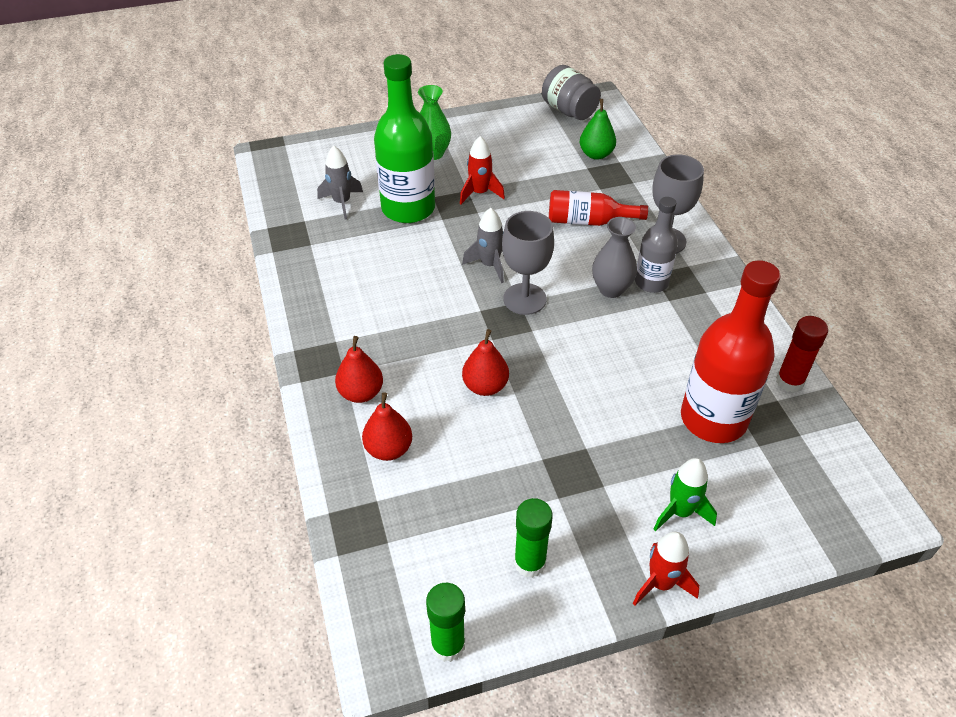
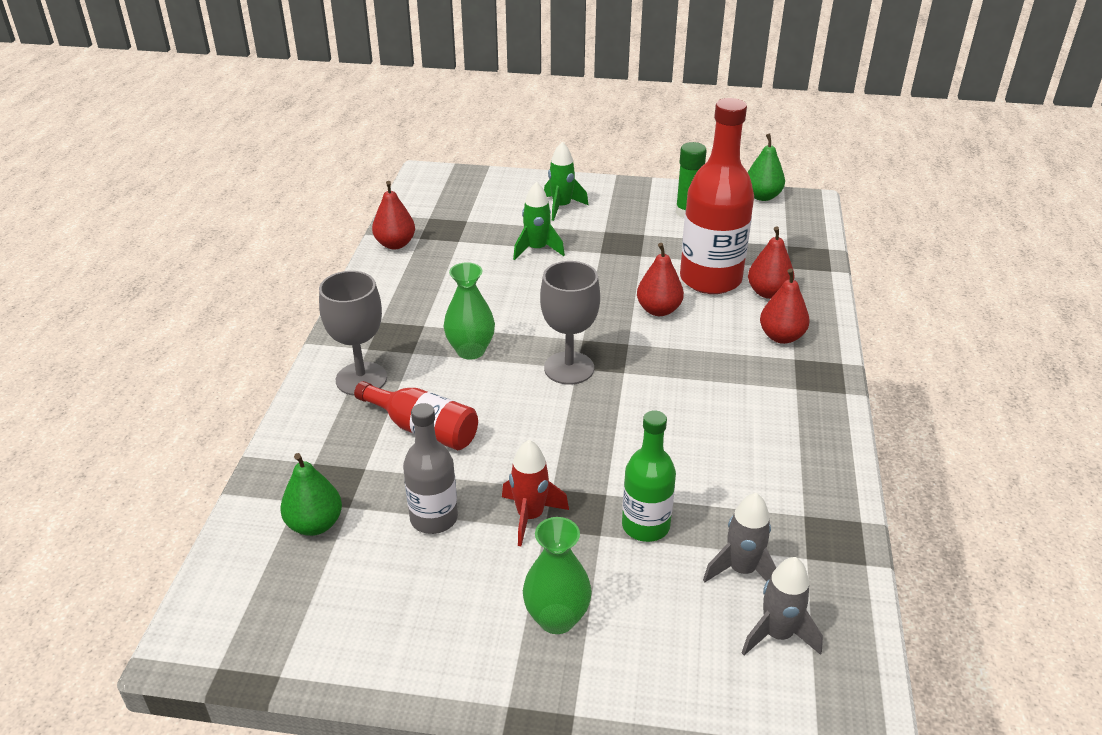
camera: 155 degrees left, 10 degrees down
green bottle [374,54,435,223] -> green bottle [622,410,676,542], size x0.58
green glue stick [426,583,465,662] -> green pear [748,134,785,201]
grey rocket [462,208,504,283] -> grey rocket moved to [742,557,823,655]
grey jar [542,65,601,120] -> none
grey vase [592,217,637,298] -> green vase [443,262,495,360]
red rocket [633,532,700,606] -> none
grey bottle [635,197,678,293] -> grey bottle moved to [403,403,458,534]
red bottle [681,260,781,443] -> red bottle moved to [680,98,754,294]
red glue stick [776,316,828,393] -> red pear [372,181,415,249]
none -> green rocket [513,182,565,260]

